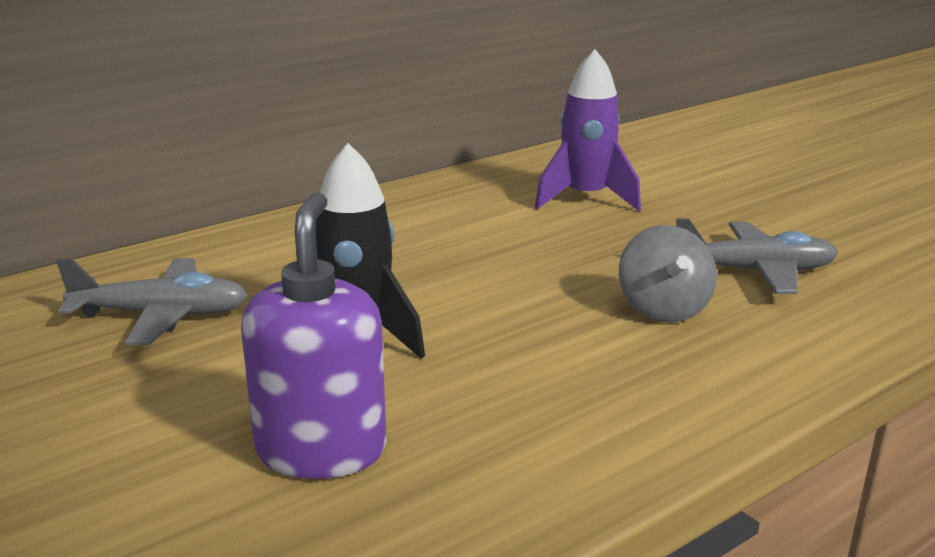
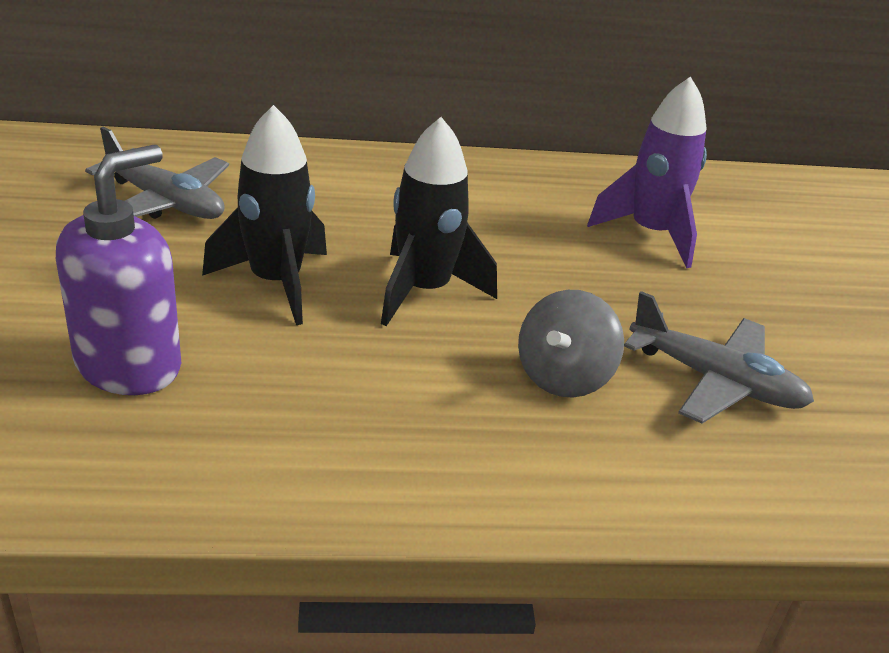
camera: 30 degrees right, 10 degrees up
none -> black rocket [381,117,497,326]

